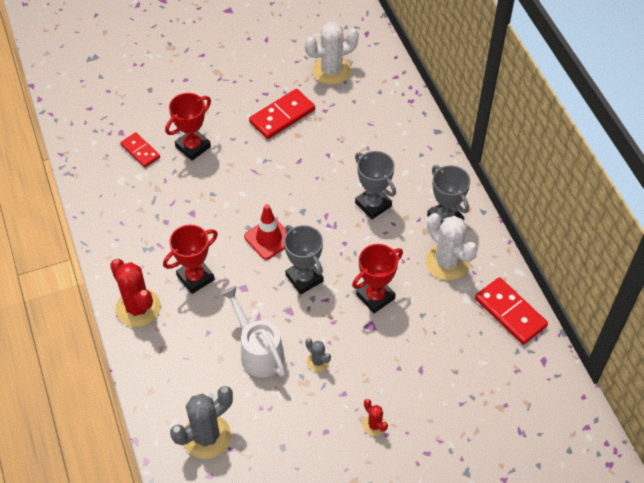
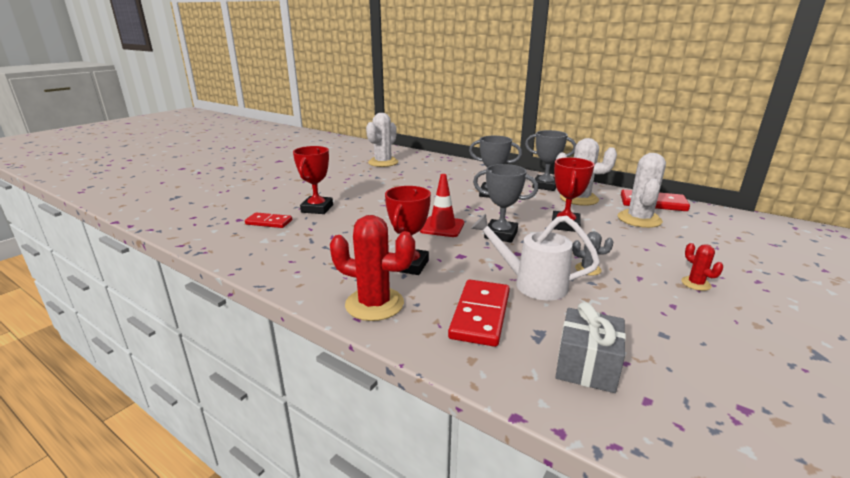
camera: 35 degrees left, 30 degrees down
grey cactus [170,386,233,459] -> grey gift [556,302,626,393]
red domino [249,89,315,139] -> red domino moved to [448,280,510,347]
red cactus [363,399,388,436] -> red cactus turned 45 degrees clockwise [681,243,723,291]
none -> white cactus [618,153,666,228]

